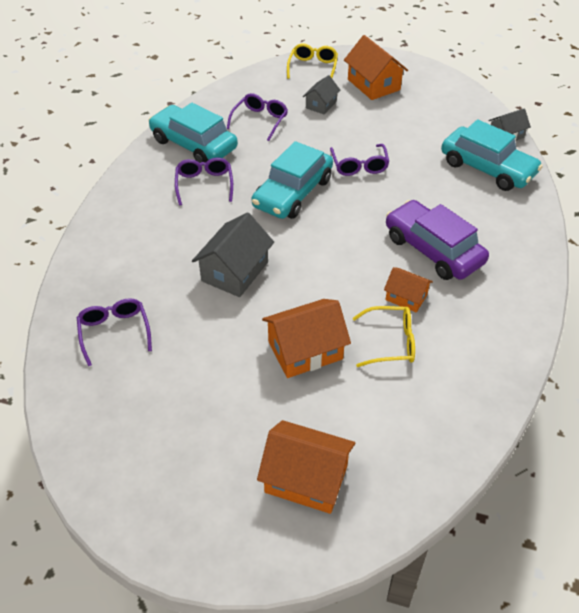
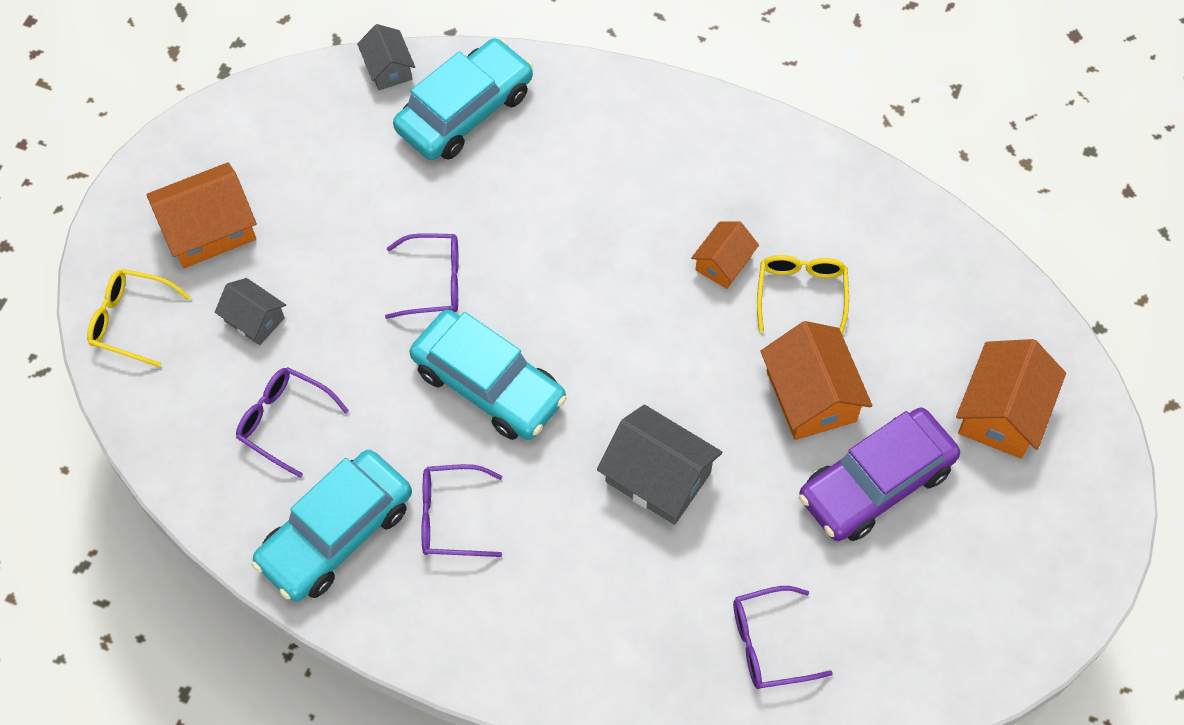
camera: 85 degrees left, 15 degrees up
purple car [386,200,489,280] -> purple car moved to [799,408,960,541]

